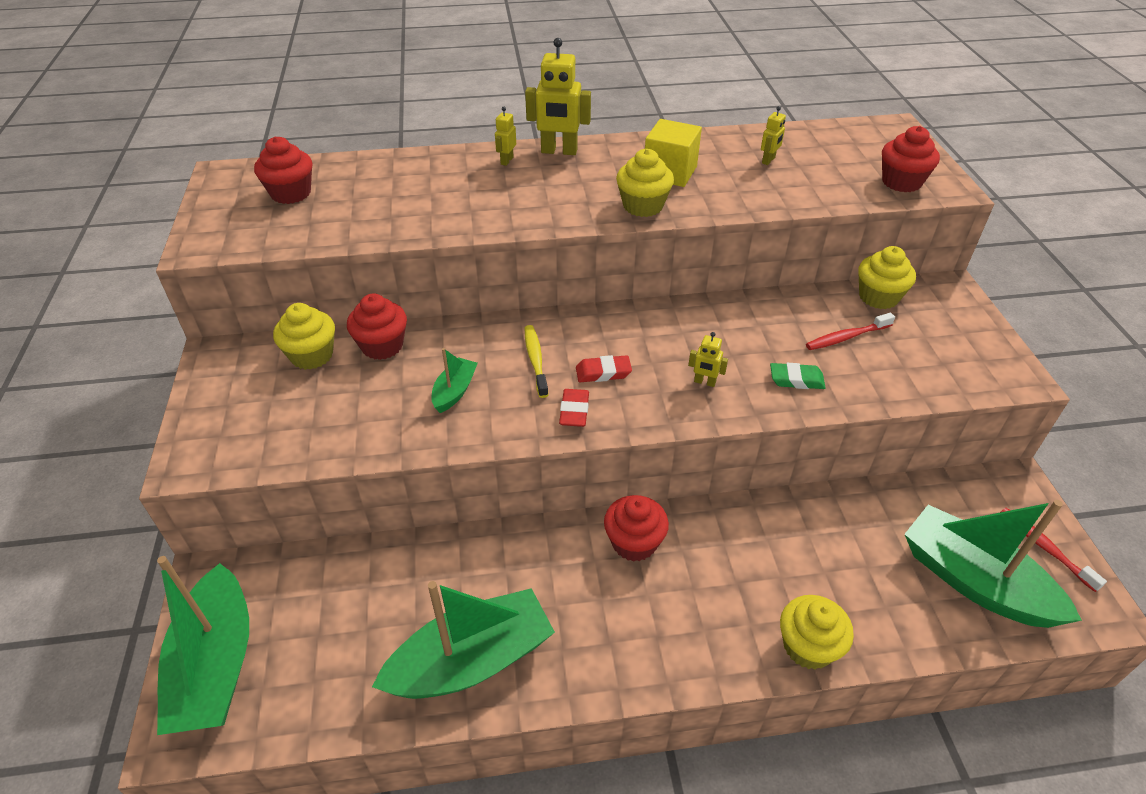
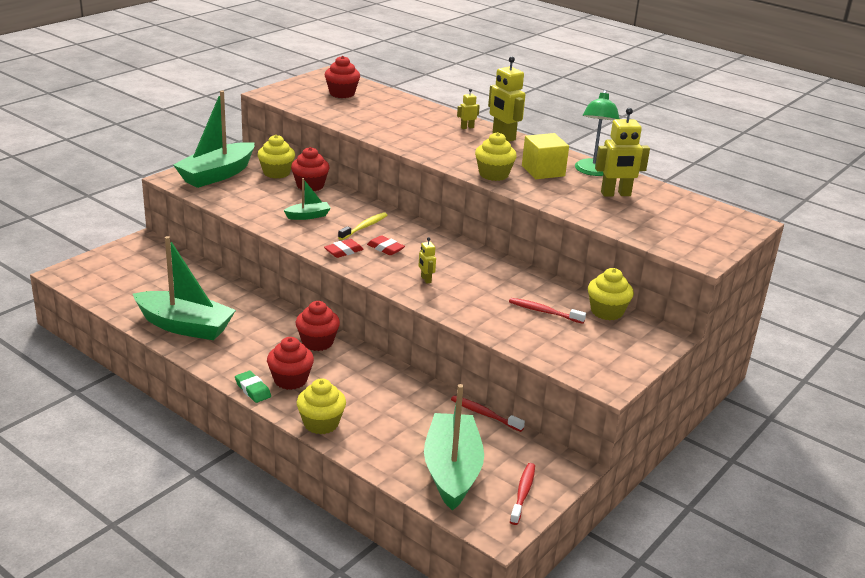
camera: 45 degrees right, 15 degrees down
green boat [157,556,249,735] -> green boat moved to [173,90,255,188]
yellow robot [761,106,786,165] -> yellow robot [595,108,650,197], size x1.99
green eraser [770,363,826,389] -> green eraser moved to [235,371,271,403]
red cupcake [882,126,940,192] -> red cupcake moved to [267,337,314,390]
none -> red toothbrush [451,395,525,432]
none -> green lamp [575,90,620,176]

